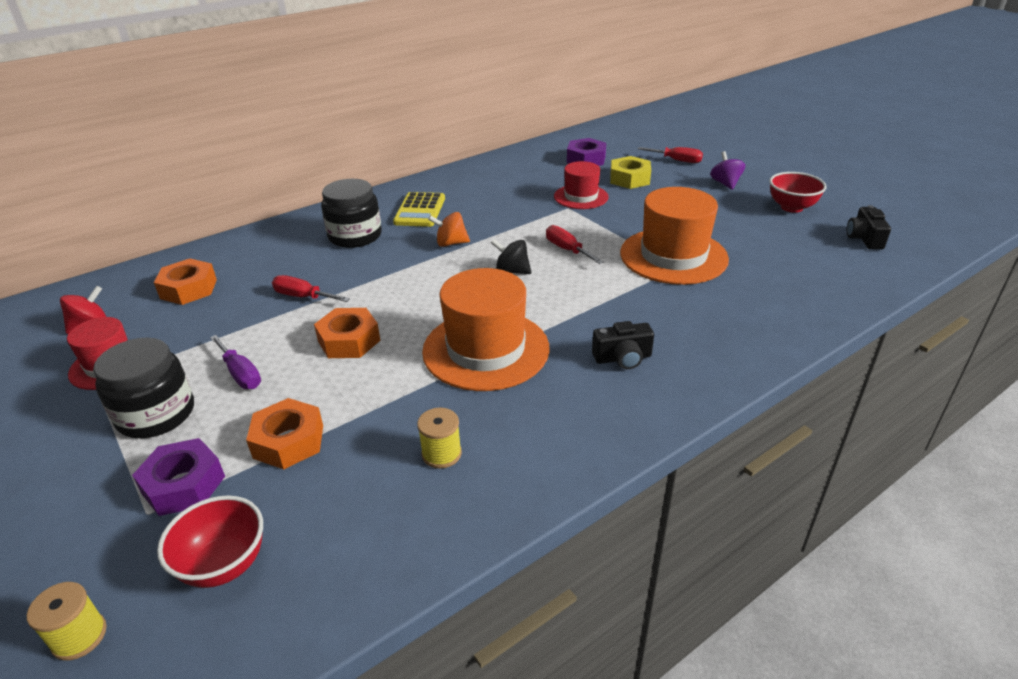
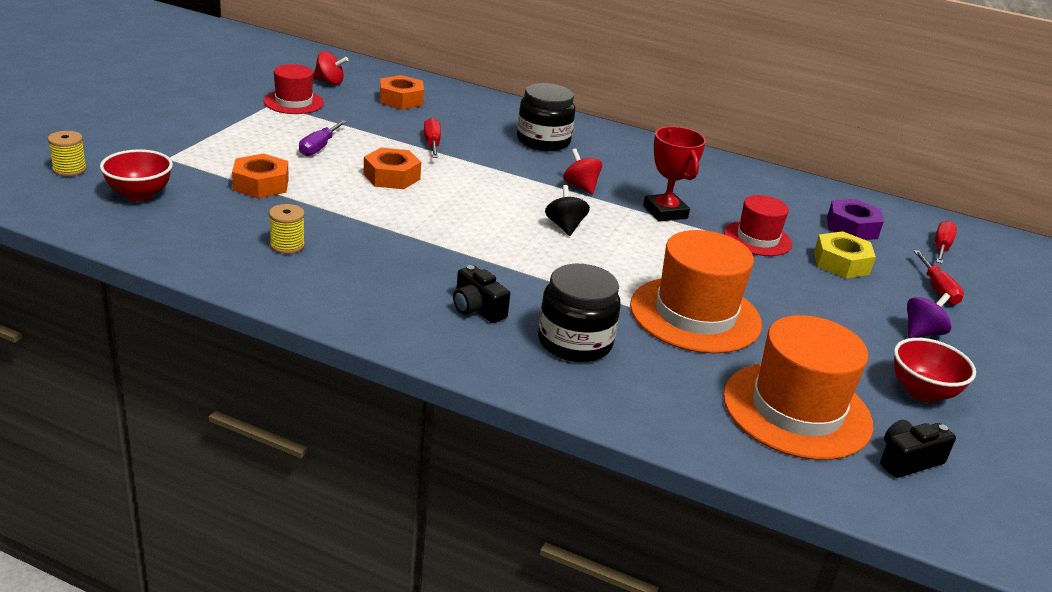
camera: 55 degrees right, 5 degrees down
black jar [93,337,194,438] -> black jar moved to [538,263,621,362]
purple nut [132,438,225,516] -> none
yellow calculator [393,192,445,227] -> none
orange hat [422,268,550,391] -> orange hat moved to [723,315,873,460]
orange spinning top [428,212,470,247] -> red spinning top [563,148,602,195]
red screwdriver [546,225,603,264] -> red screwdriver moved to [935,221,957,264]
none -> red trophy [643,126,706,222]

